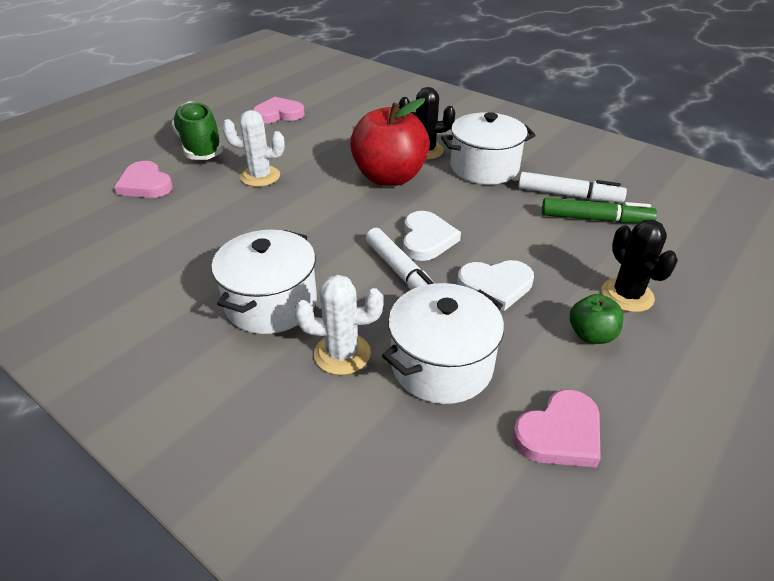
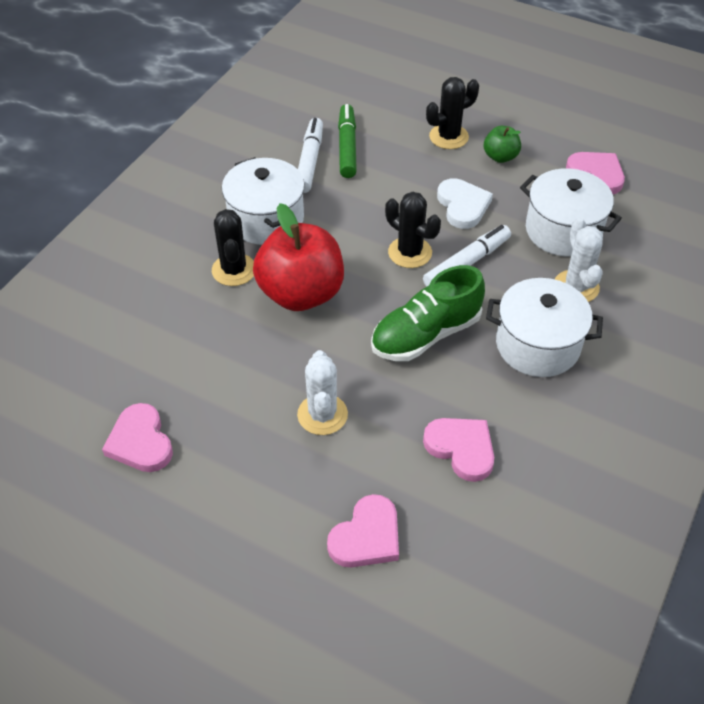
camera: 100 degrees left, 10 degrees up
green shoe [172,101,223,160] -> green shoe moved to [371,265,485,361]
white heart [403,211,461,261] -> black cactus [385,192,441,268]
none -> pink heart [423,418,494,482]

